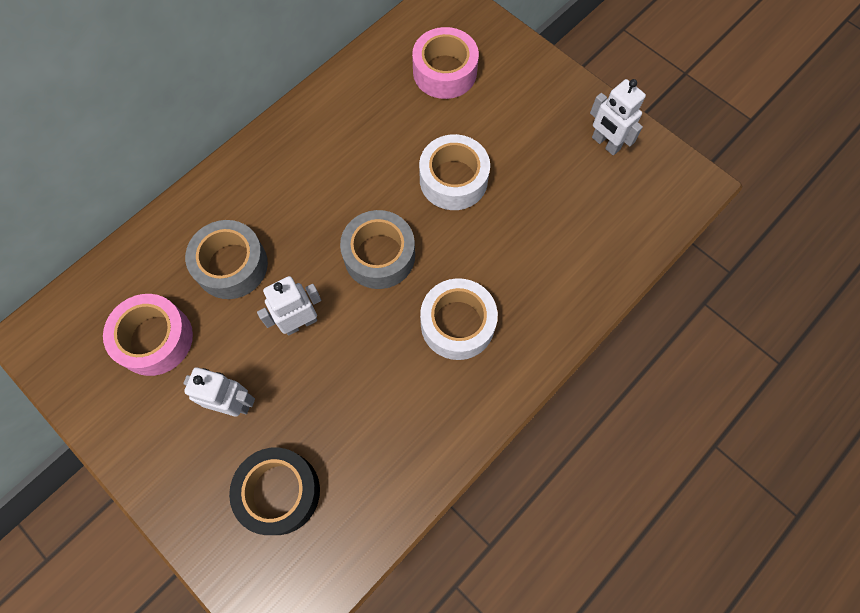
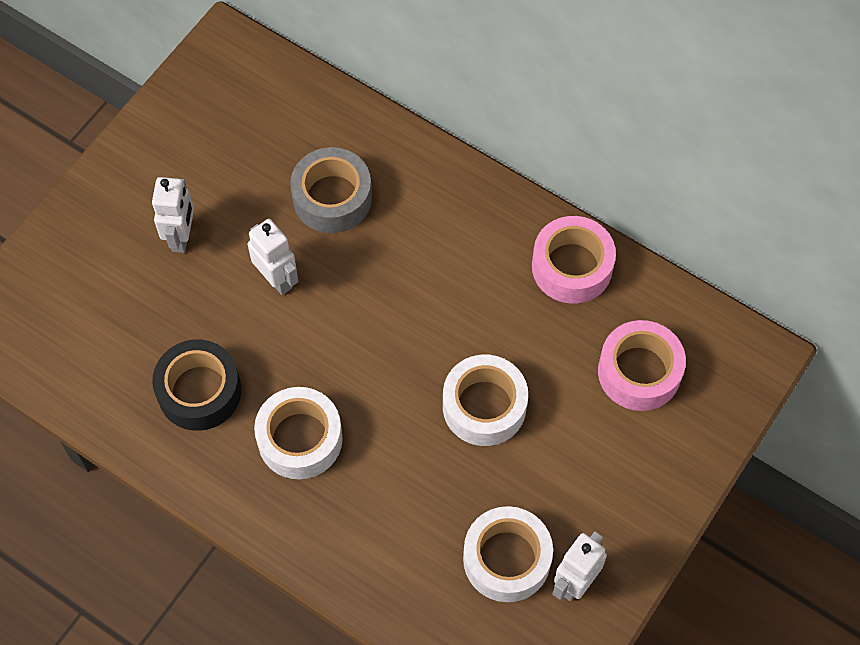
camera: 80 degrees right, 5 degrees down
pink tape [103,294,193,376] -> pink tape moved to [532,216,616,304]
black tape [229,447,320,535] -> black tape moved to [152,340,241,431]
grey tape [340,210,415,289] -> none
none -> white tape [463,506,553,602]

